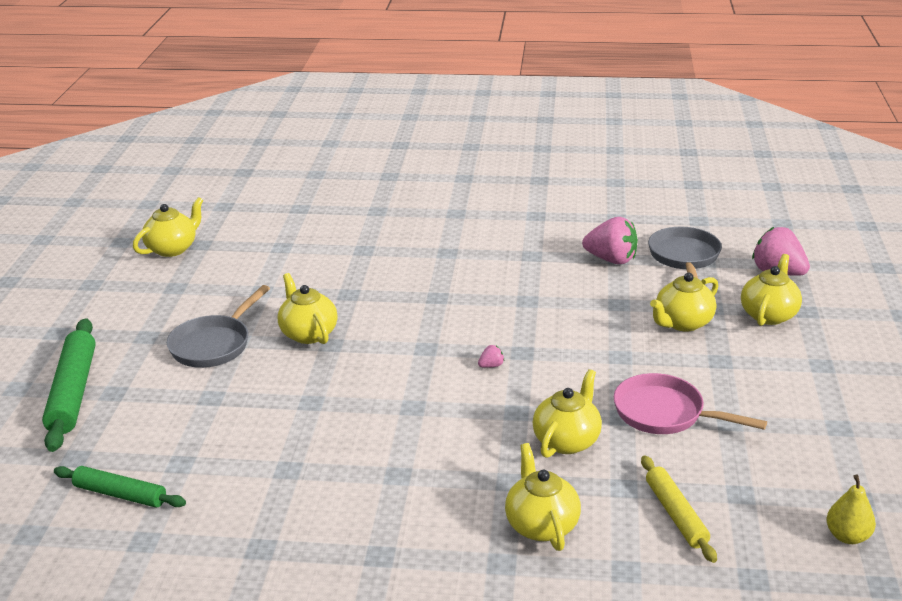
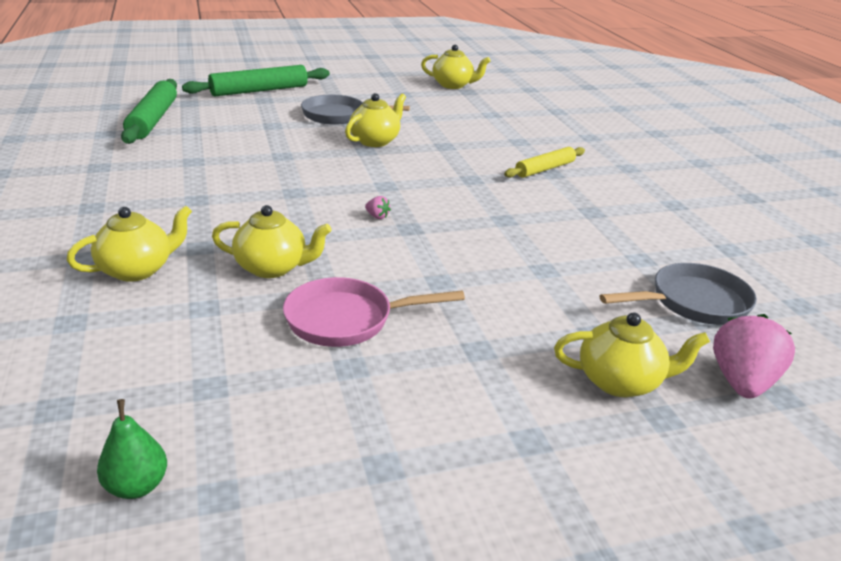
camera: 65 degrees right, 0 degrees up
green rolling pin [54,466,186,508] -> green rolling pin [121,79,177,144], size x1.60
pink strawberry [582,217,638,264] -> none
pink pan [614,373,767,434] -> pink pan turned 105 degrees counterclockwise [283,277,465,347]
yellow rolling pin [641,455,717,563] -> yellow rolling pin moved to [504,147,585,178]
yellow teapot [650,273,718,332] -> none
yellow pear [826,474,876,544] -> green pear [97,399,167,499]

